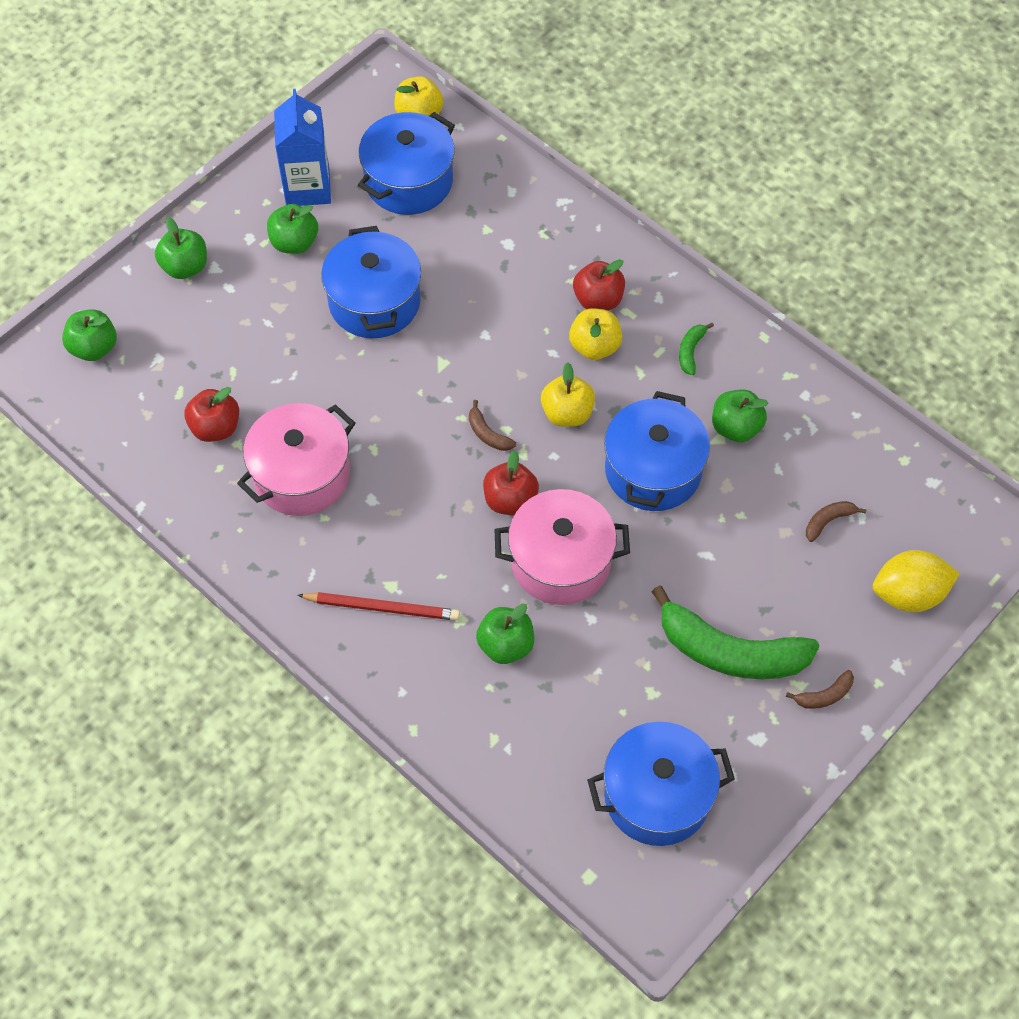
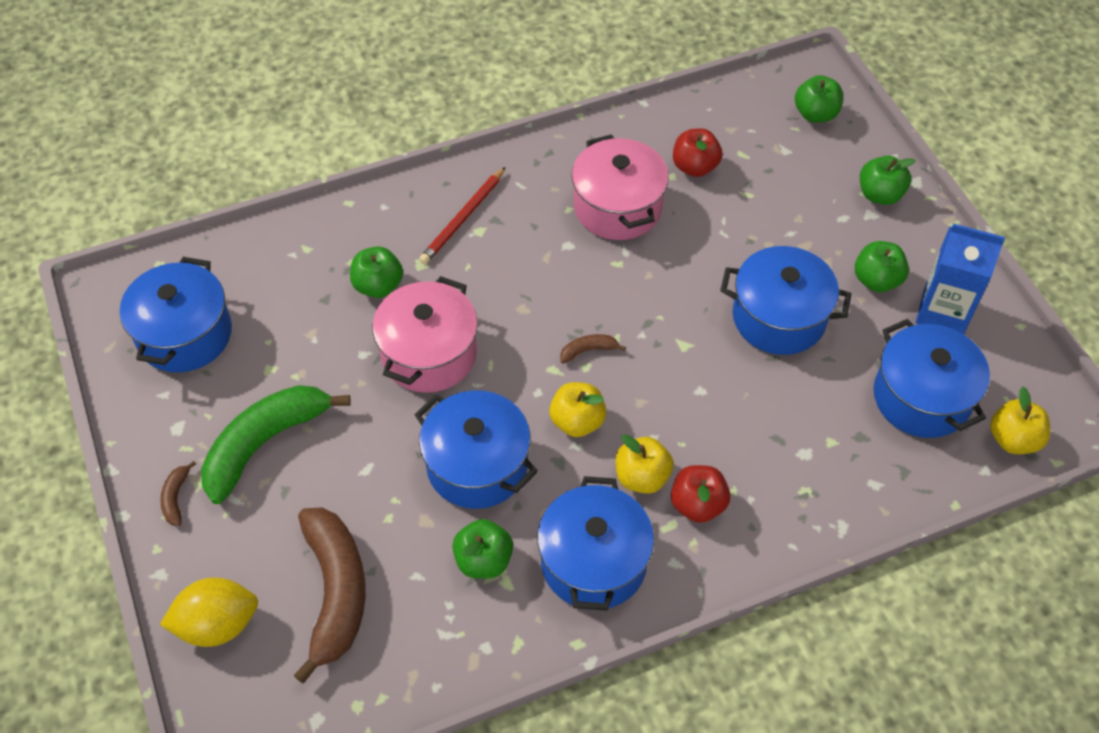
camera: 115 degrees right, 5 degrees down
red apple [483,450,539,516] -> none
green banana [679,323,714,375] -> blue pot [537,476,654,611]
brown banana [806,501,866,542] -> brown banana [294,507,366,683], size x2.43
yellow lemon [873,550,960,612] -> yellow lemon turned 60 degrees clockwise [160,577,258,647]

